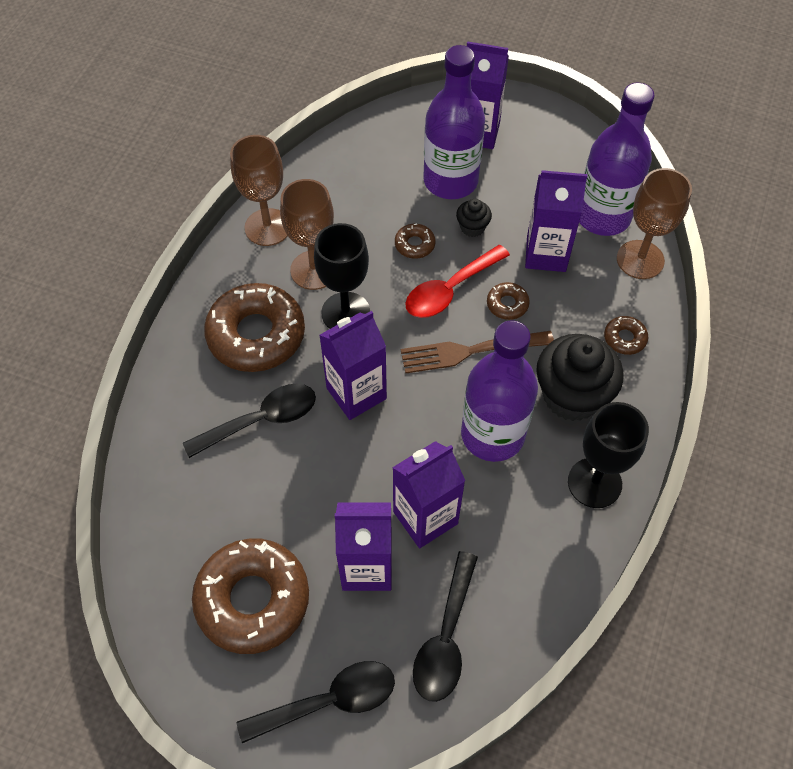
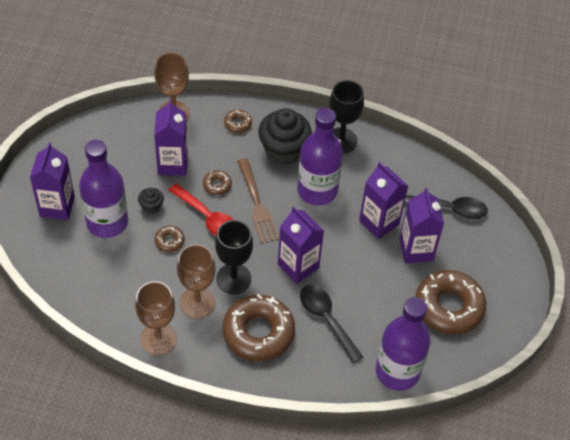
camera: 100 degrees left, 5 degrees down
black spoon [237,661,395,743] -> none
purple bottle [579,83,655,236] -> purple bottle moved to [376,297,431,391]

